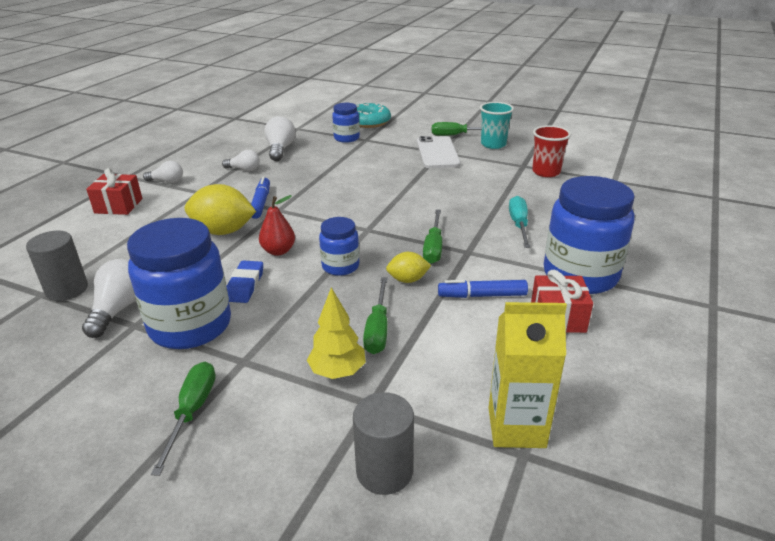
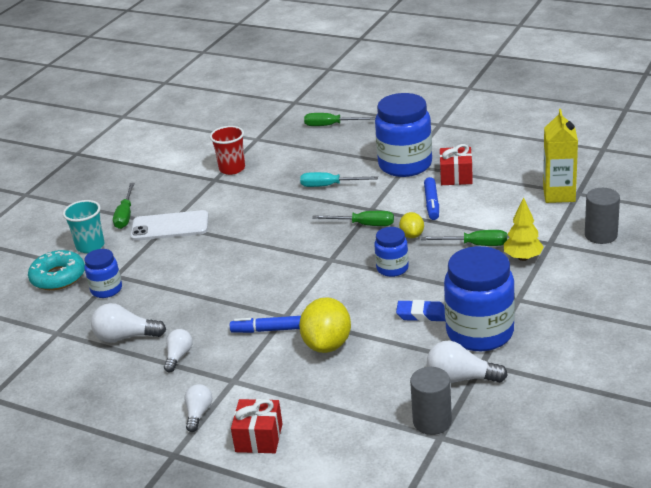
camera: 85 degrees left, 0 degrees up
green screwdriver [151,362,216,476] -> green screwdriver moved to [304,113,376,126]
red pear [259,195,295,256] -> none
turquoise cup [480,102,514,149] -> turquoise cup moved to [63,200,104,253]

